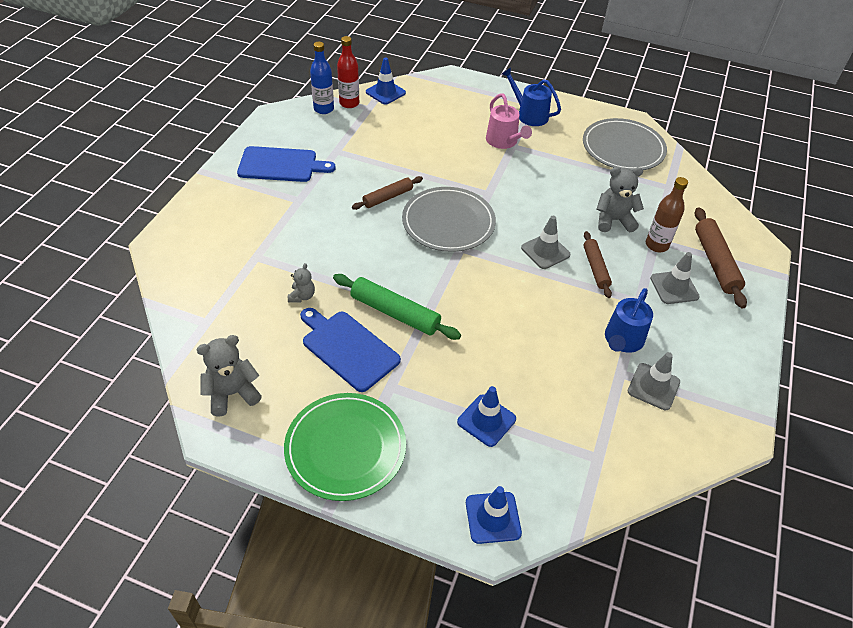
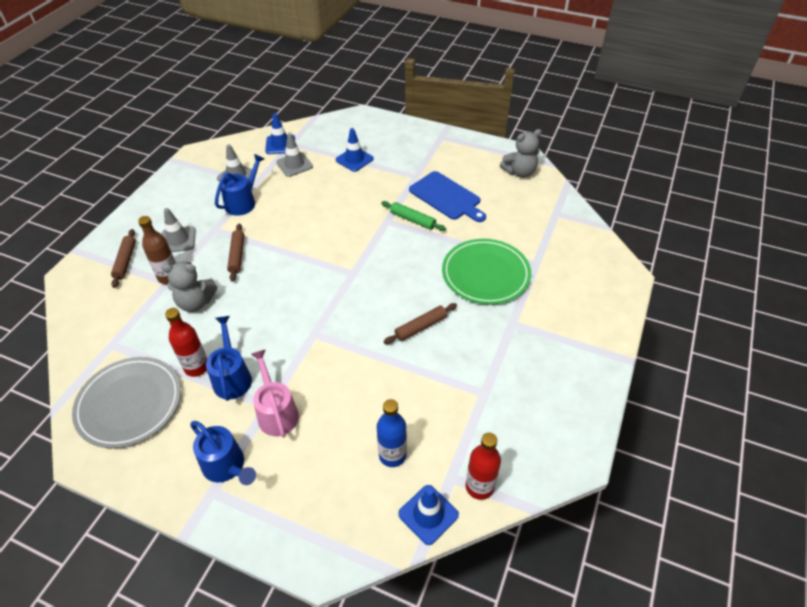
camera: 175 degrees left, 0 degrees up
blue cutting board [237,146,336,182] -> none
green plate [284,393,406,501] -> green plate moved to [442,239,531,305]
grey teddy bear [288,263,315,303] -> none
blue bottle [310,42,334,114] -> blue bottle moved to [377,399,407,467]
green rolling pin [333,274,461,340] -> green rolling pin [381,201,446,231], size x0.65
grey plate [402,187,496,252] -> none
blue traffic cone [466,486,522,544] -> blue traffic cone moved to [265,113,295,154]
grey traffic cone [521,216,570,269] -> grey traffic cone moved to [276,133,313,177]
brown rolling pin [695,207,747,309] -> brown rolling pin [111,229,136,288], size x0.65
none -> red bottle [165,308,207,377]
none -> blue watering can [206,316,252,401]

